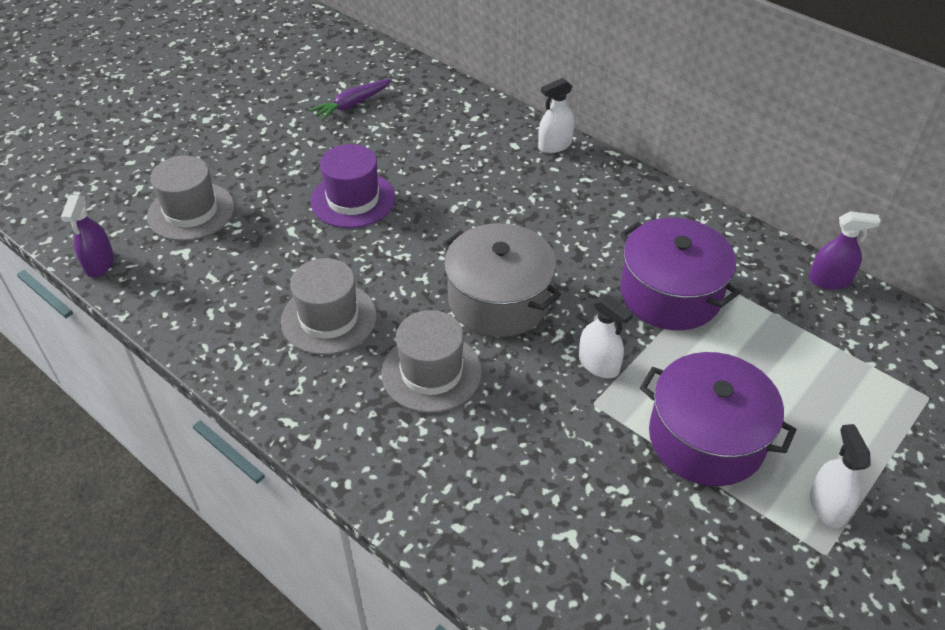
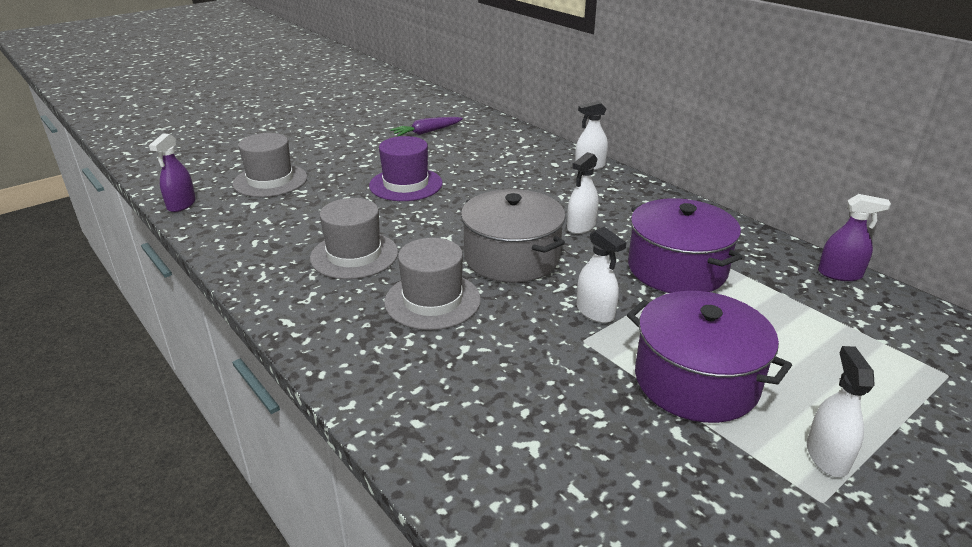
camera: 10 degrees right, 15 degrees down
none -> white spray bottle [567,152,598,234]

